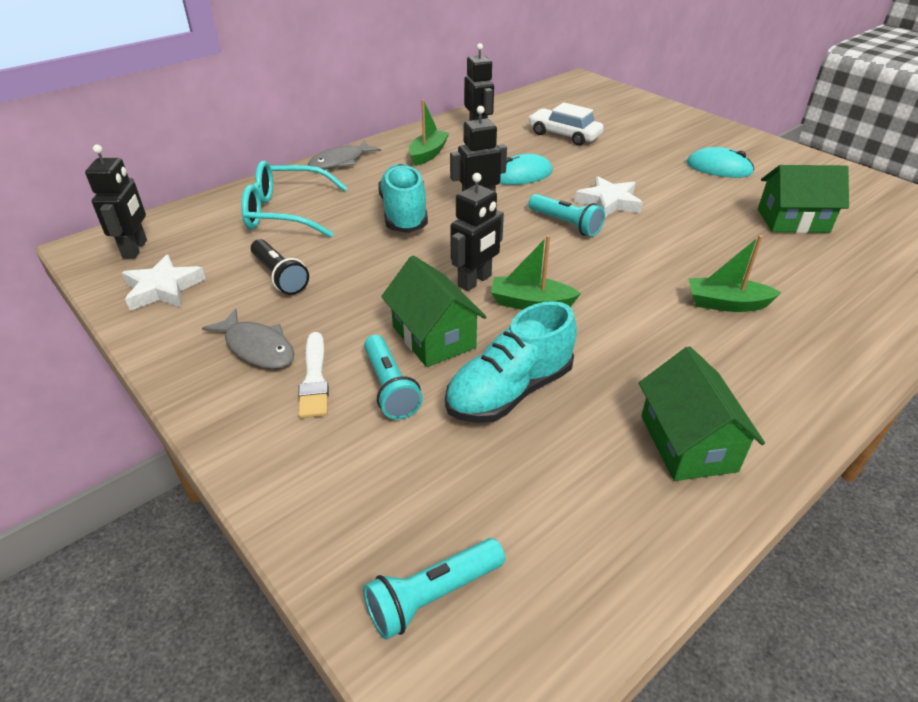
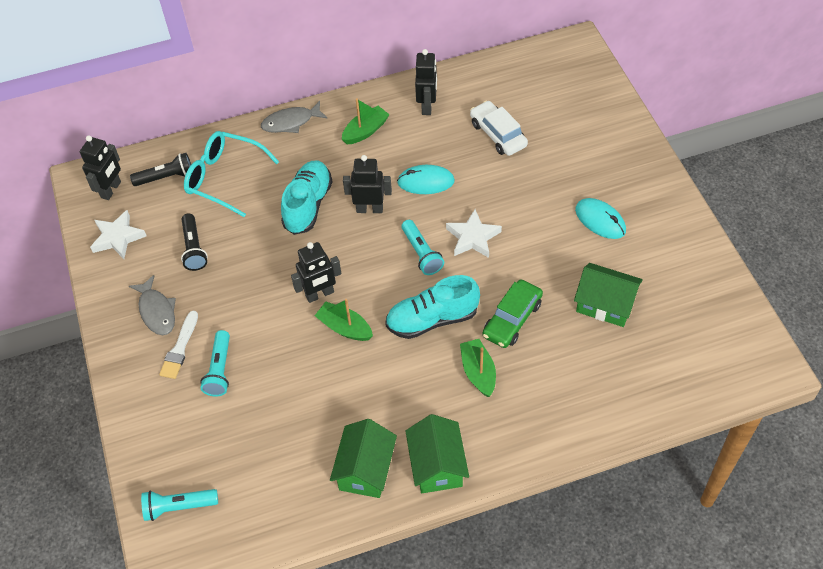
camera: 25 degrees right, 15 degrees up
green house [381,255,486,367] -> green house moved to [405,414,469,493]
turquoise shoe [445,301,577,423] -> turquoise shoe moved to [385,275,480,339]
green boat [689,235,782,312] -> green boat turned 45 degrees clockwise [460,339,496,397]
none -> black flashlight [130,153,191,186]
none -> green car [483,280,543,348]

